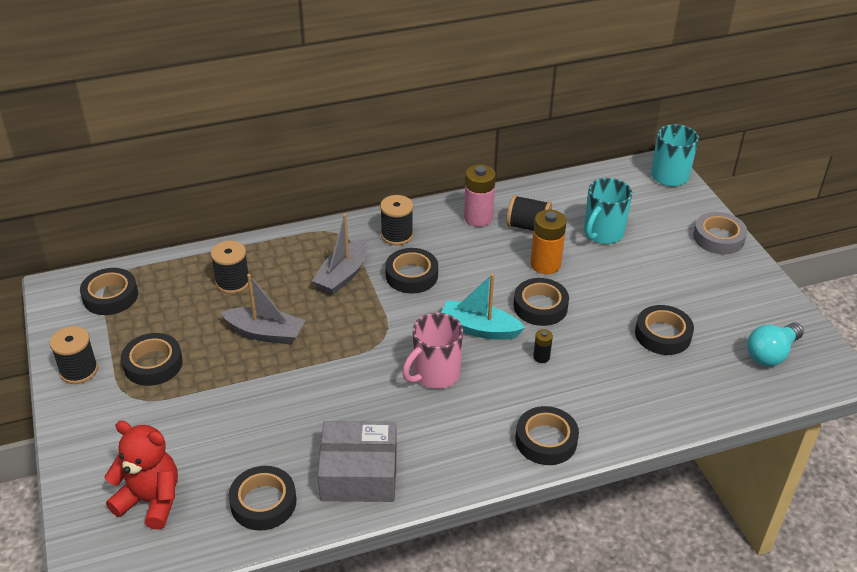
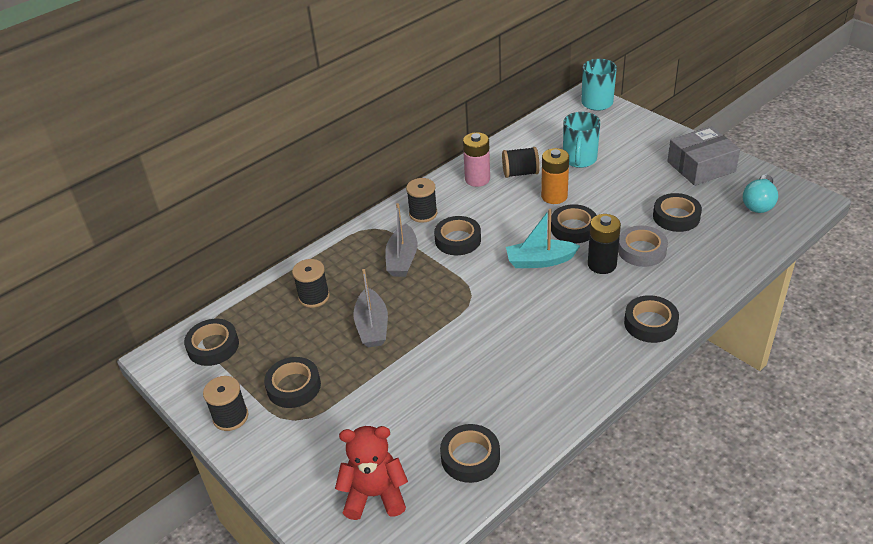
camera: 20 degrees left, 0 degrees up
grey boat [221,274,305,345] -> grey boat turned 90 degrees clockwise [353,269,388,348]
grey box [318,421,397,502] -> grey box moved to [667,126,740,186]
pink mug [402,313,463,389] -> none
black battery [533,329,553,363] -> black battery [588,214,621,274], size x2.02
grey tape [693,212,747,255] -> grey tape moved to [618,226,668,267]

